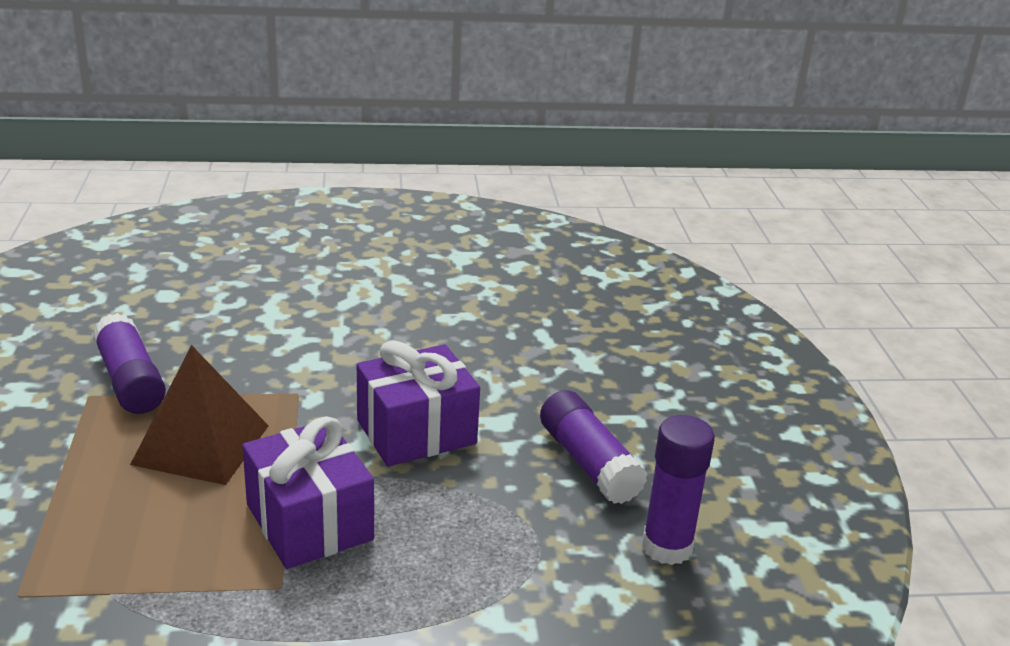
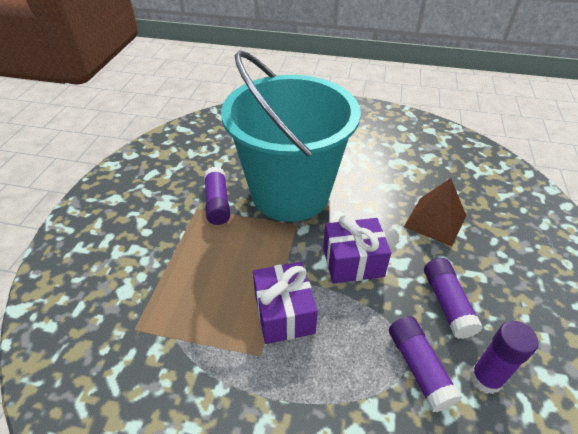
camera: 20 degrees right, 15 degrees up
brown pyramid [130,345,269,485] -> brown pyramid moved to [404,178,466,247]
none -> turquoise bucket [221,50,361,222]
none -> purple glue stick [389,316,462,412]

